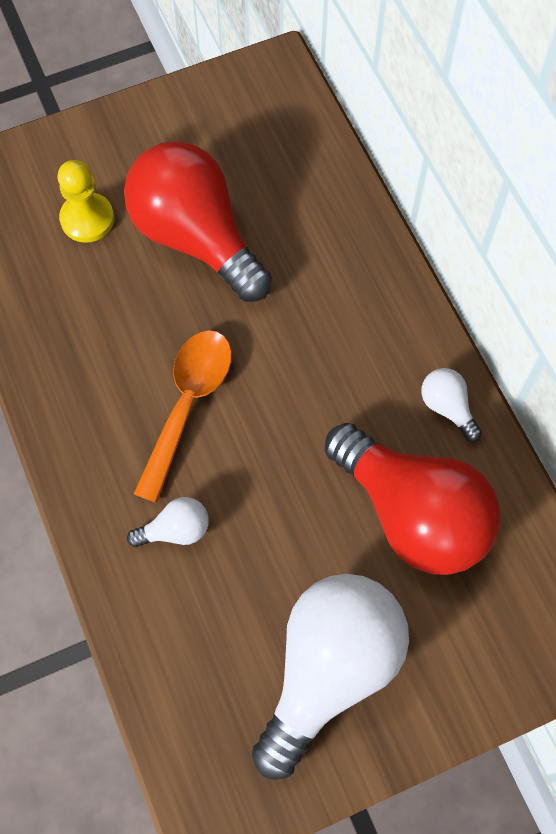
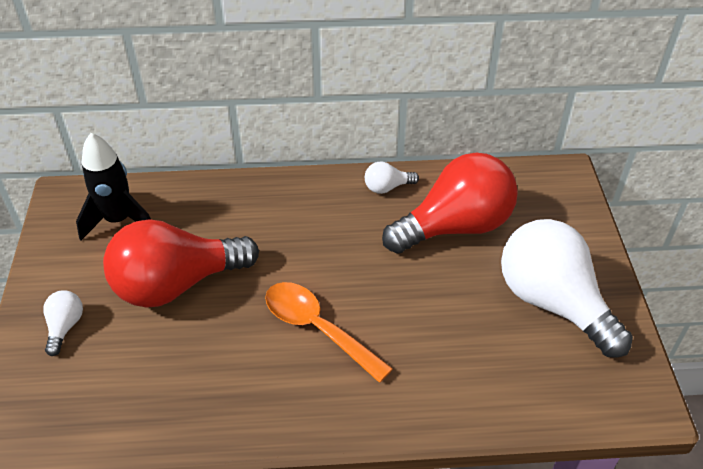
camera: 70 degrees left, 20 degrees down
yellow pawn [58,160,114,243] -> none
white light bulb [127,497,209,547] -> white light bulb moved to [43,290,83,356]
none -> black rocket [76,133,151,240]

